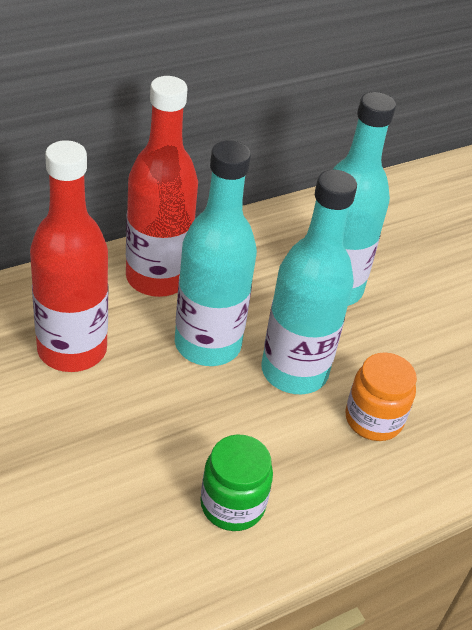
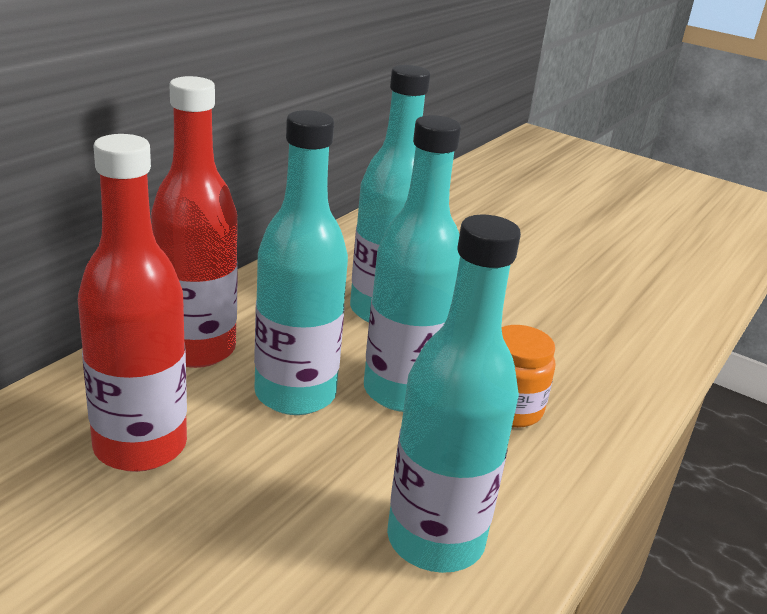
camera: 25 degrees left, 15 degrees down
green jar [200,435,273,531] -> turquoise bottle [387,215,521,573]

